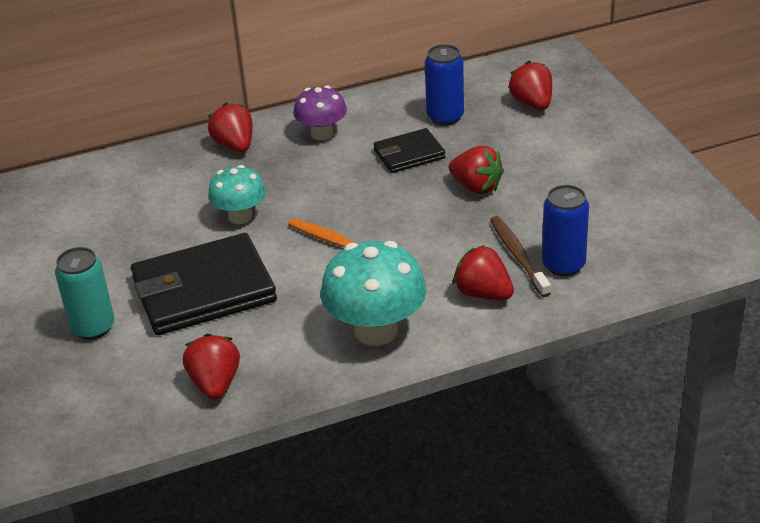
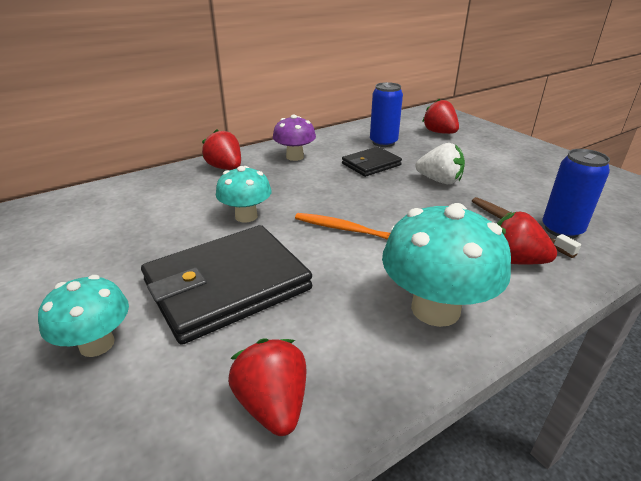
camera: 15 degrees left, 5 degrees down
turquoise can [55,247,114,340] -> turquoise mushroom [38,275,129,357]
red strawberry [449,146,504,194] -> white strawberry [416,143,465,184]

